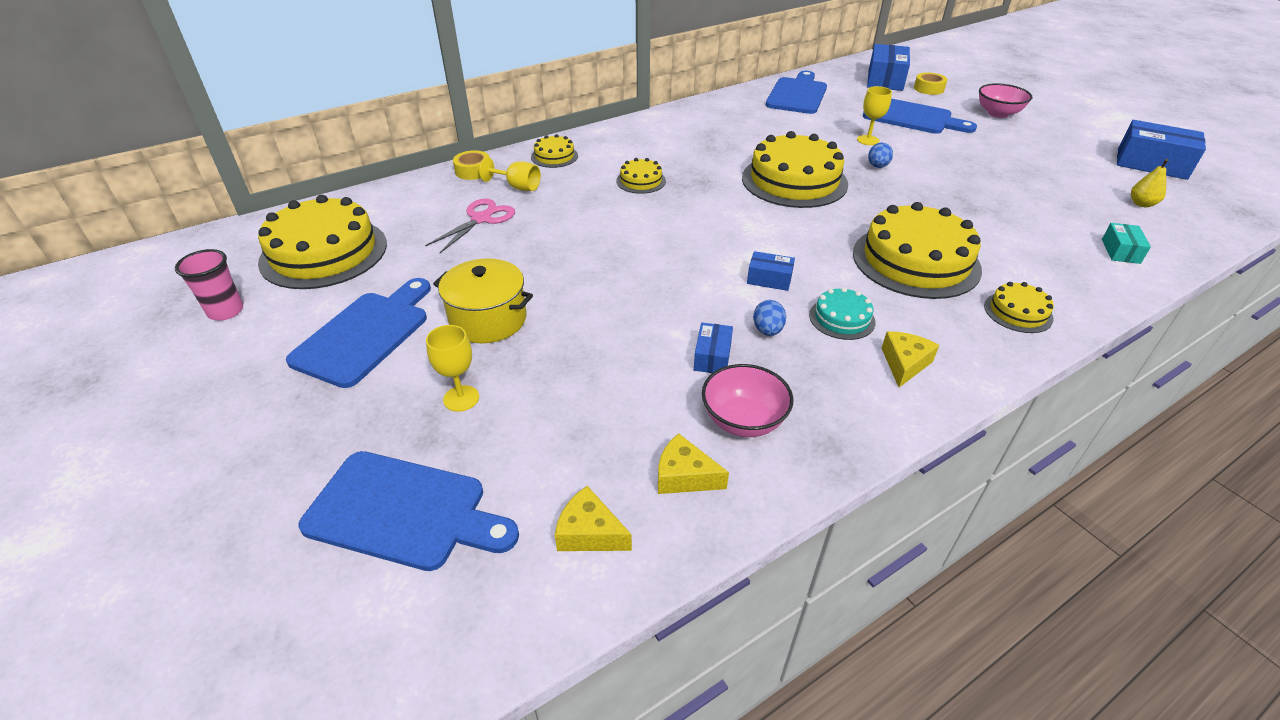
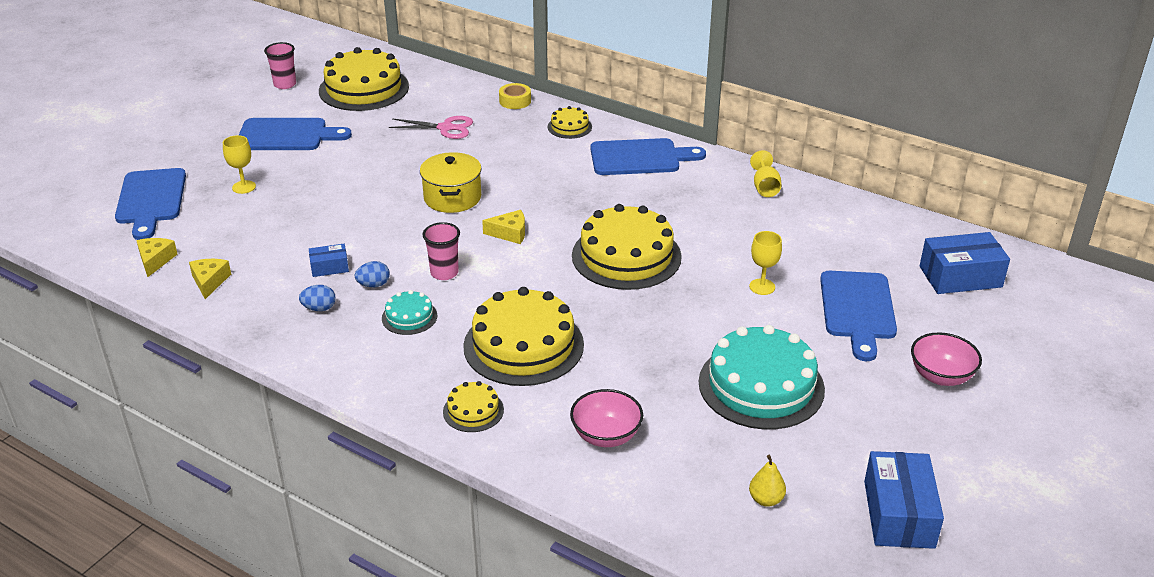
camera: 65 degrees right, 5 degrees down
yellow pot [433,258,533,343] -> yellow pot moved to [420,152,482,213]
yellow goblet [479,157,541,191] -> yellow goblet moved to [750,150,781,197]
yellow cake [616,158,666,194] -> none
pink bowl [702,364,793,437] -> pink bowl moved to [570,389,643,447]
blue box [747,251,795,291] -> pink cup [422,222,460,280]
blue cutting board [766,71,827,114] -> blue cutting board moved to [591,138,706,175]
blue egg [868,143,893,168] -> blue egg moved to [299,285,336,311]
yellow cheese [882,331,939,387] -> yellow cheese moved to [482,210,525,244]
yellow tape [914,72,948,95] -> none
turquoise box [1102,223,1151,264] -> none
none -> turquoise cake [699,325,825,429]

